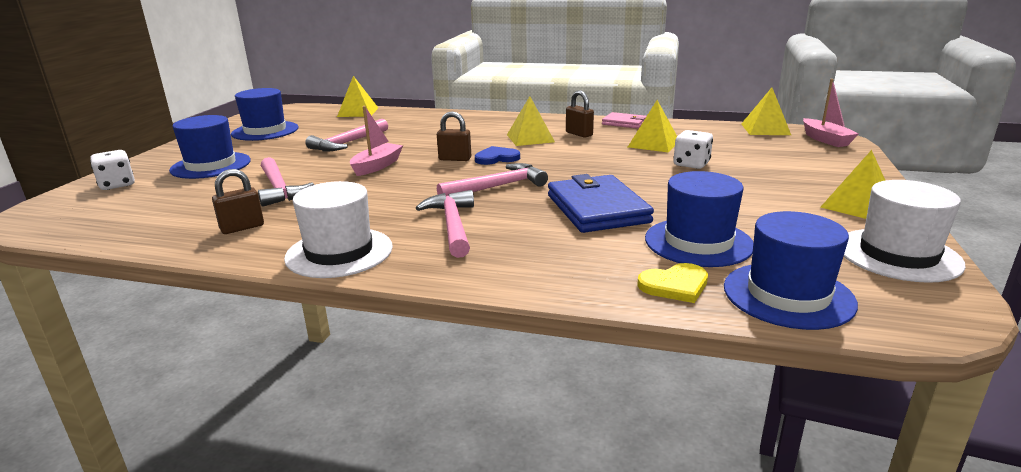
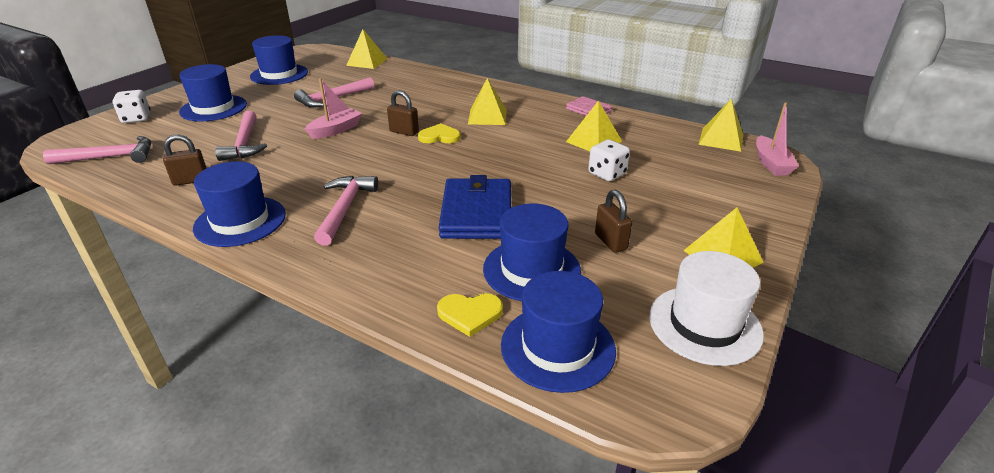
camera: 15 degrees right, 10 degrees up
white hat [284,181,393,278] -> blue hat [193,161,286,247]
pink hammer [437,163,548,196] -> pink hammer moved to [43,136,151,164]
blue heart [475,146,520,165] -> yellow heart [418,123,461,143]
brown padlock [566,90,594,138] -> brown padlock moved to [595,189,632,253]

